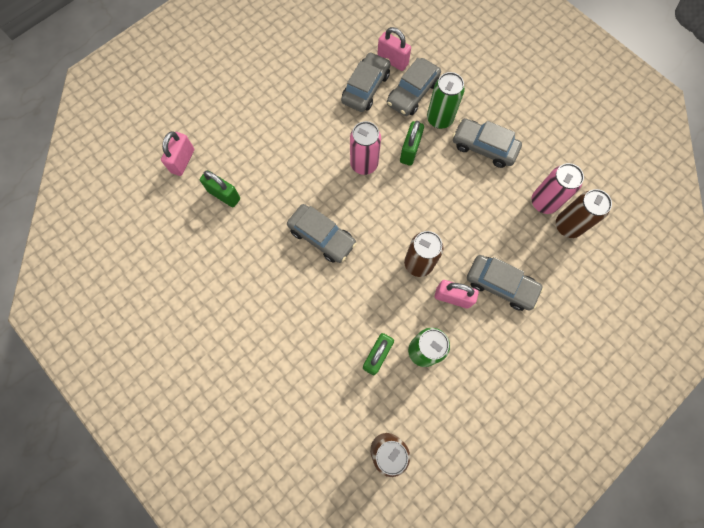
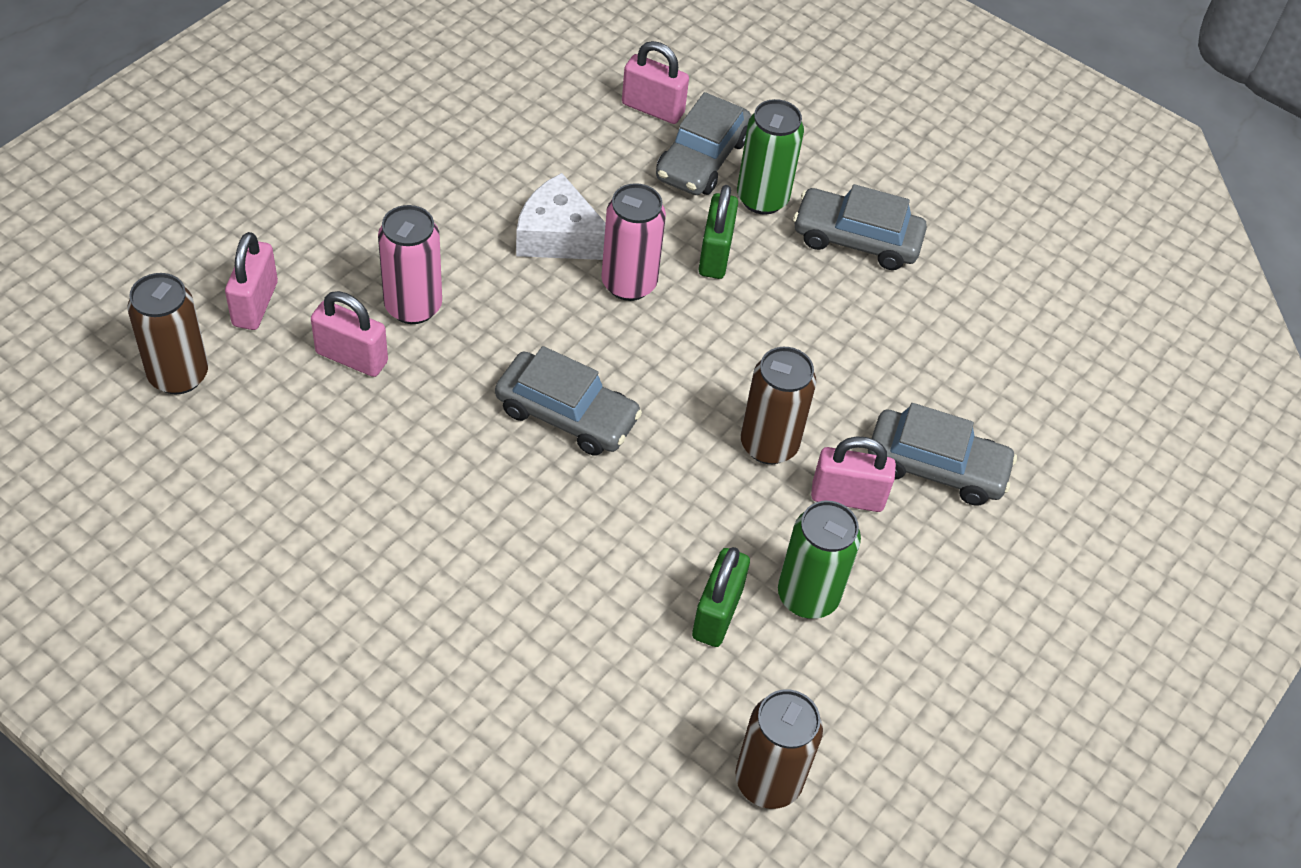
camera: 15 degrees left, 20 degrees down
green padlock [200,170,240,207] -> pink padlock [311,291,388,377]
grey car [341,52,391,112] -> none
pink can [532,163,584,214] -> pink can moved to [378,205,442,324]
brown can [556,189,612,238] -> brown can moved to [127,273,208,395]
none -> white cheese [516,173,606,260]

